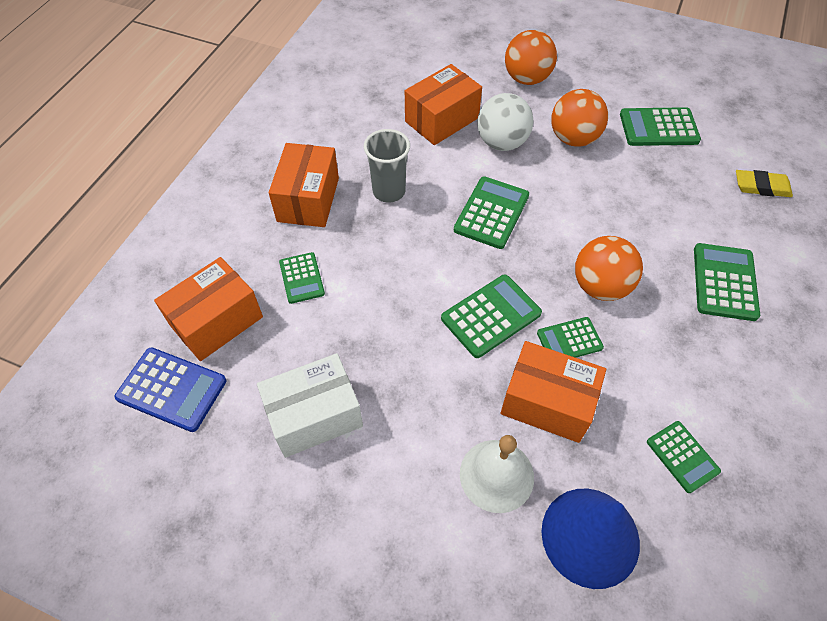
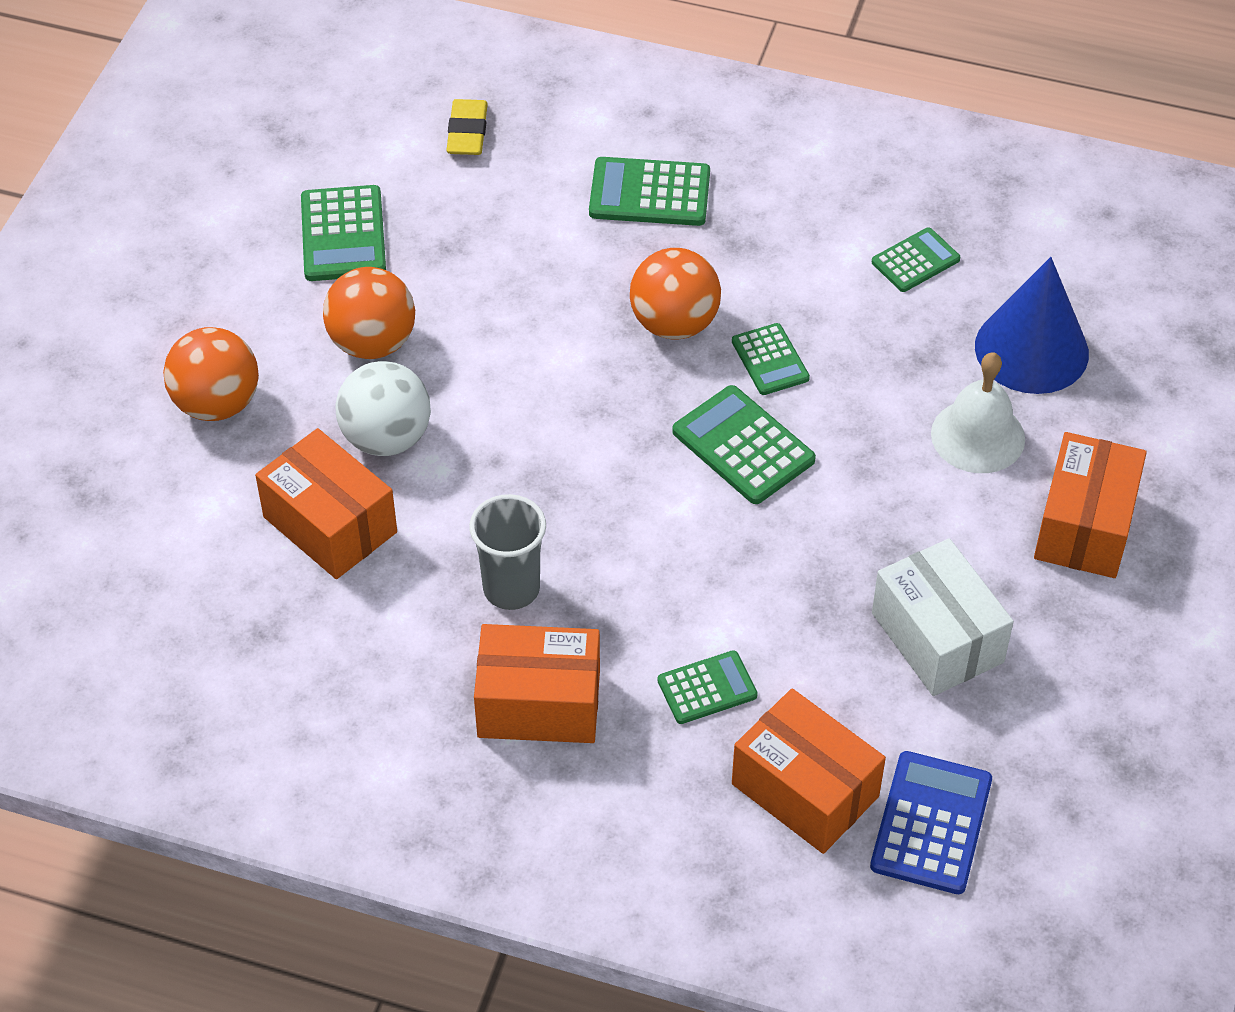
camera: 95 degrees left, 5 degrees down
green calculator [454,176,529,249] -> none
orange box [501,341,606,443] -> orange box moved to [1034,432,1147,578]

